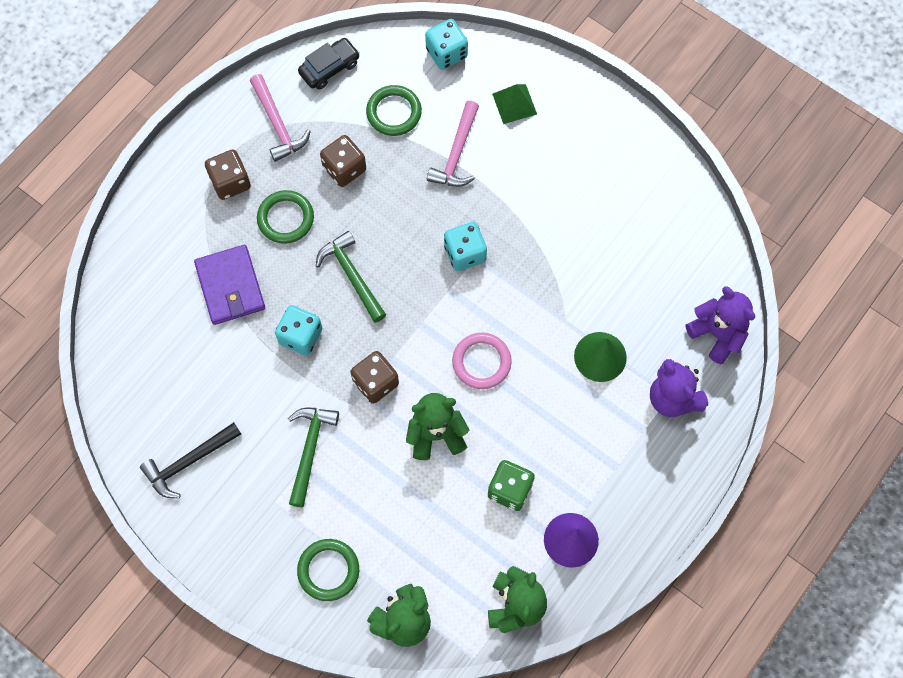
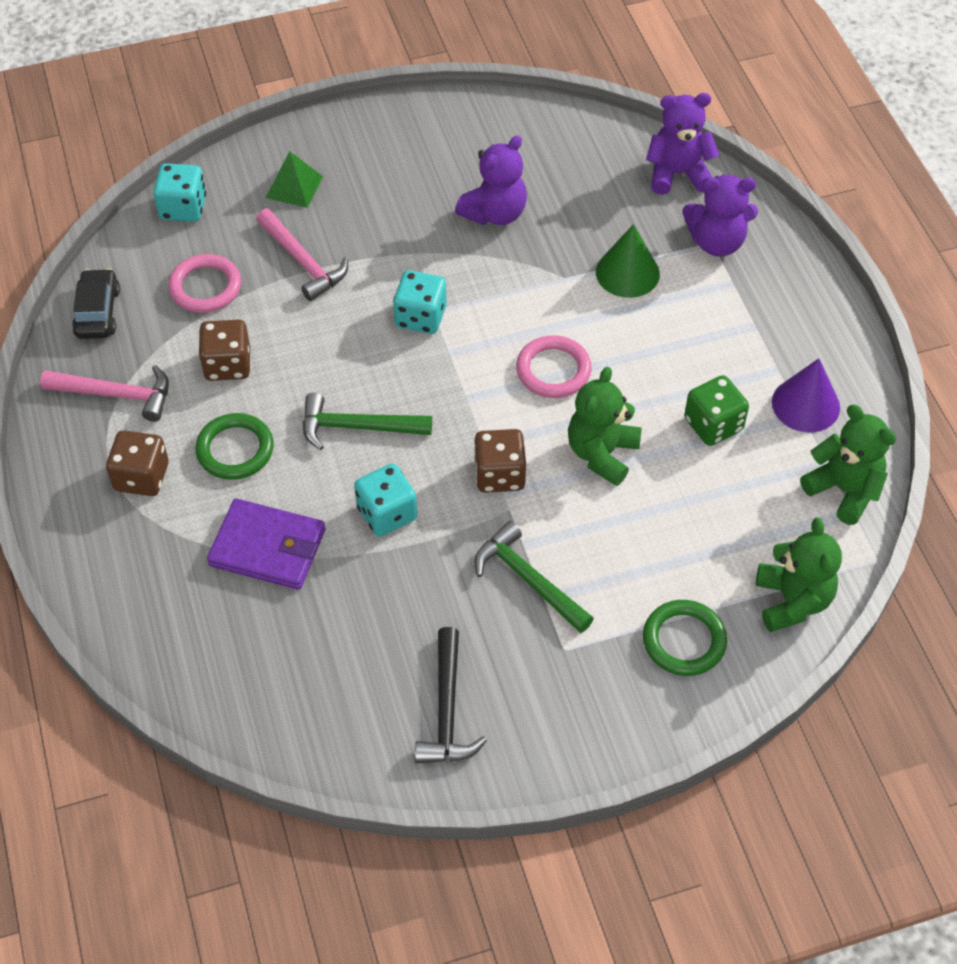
camera: 55 degrees left, 15 degrees down
green ring [366,85,422,136] -> pink ring [168,254,241,313]
none -> purple teddy bear [455,135,527,225]

